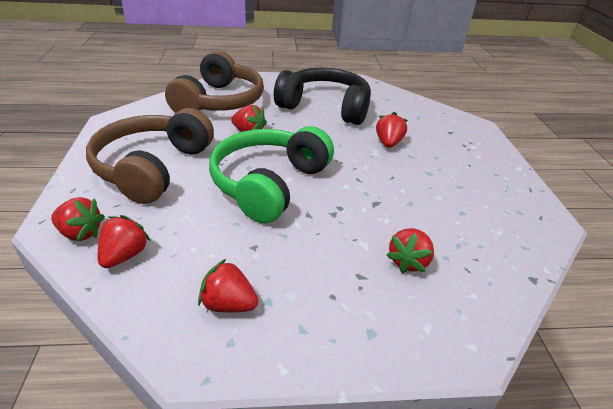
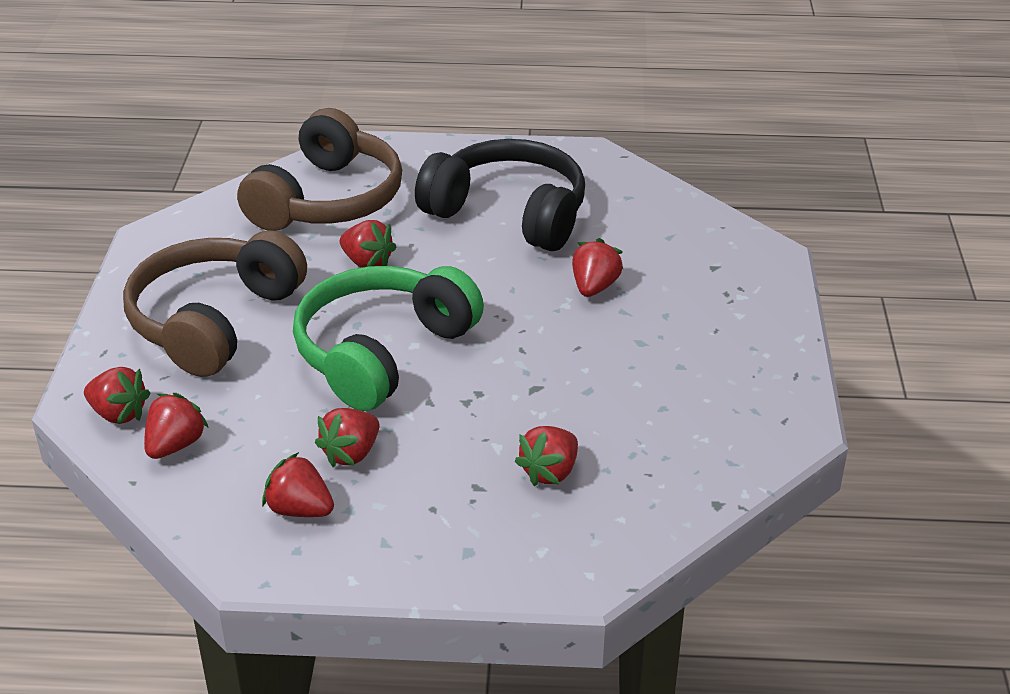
camera: 10 degrees right, 0 degrees up
none -> red strawberry [315,408,379,467]

